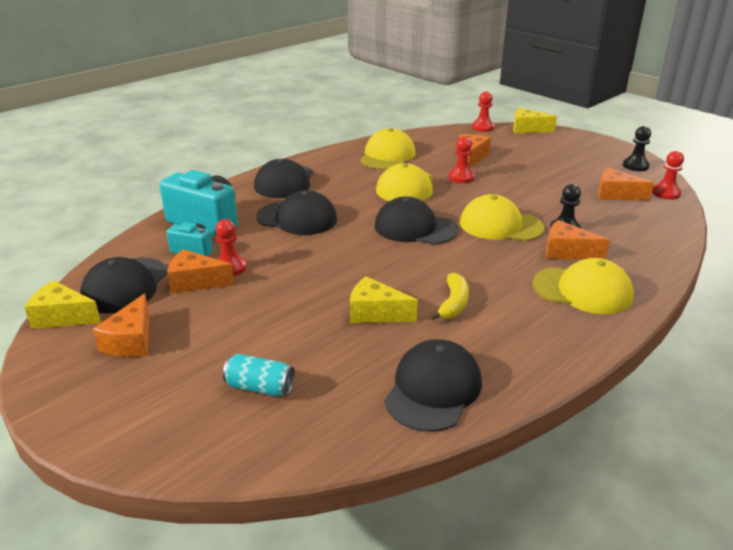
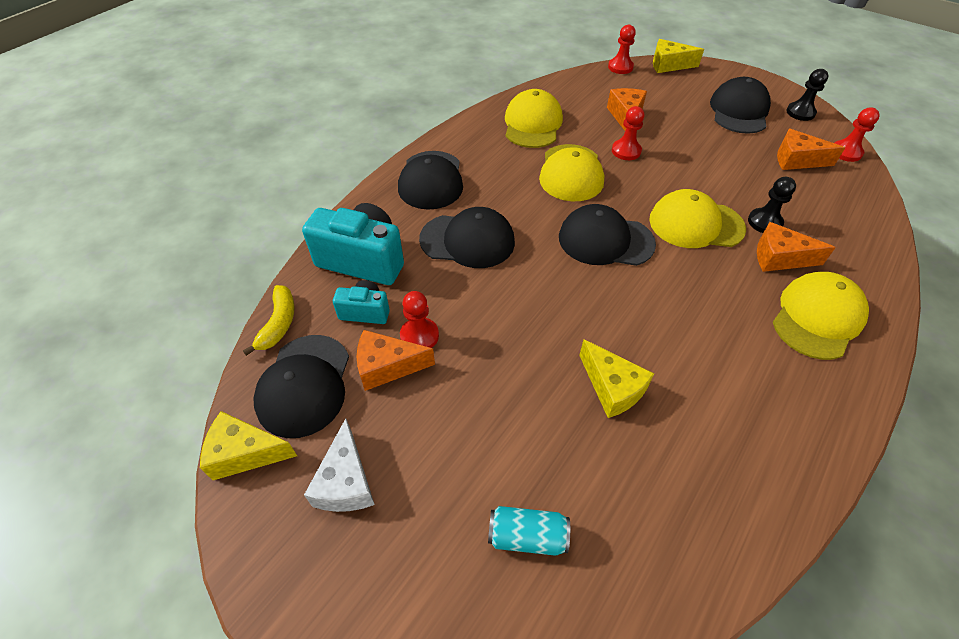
camera: 10 degrees left, 20 degrees up
orange cheese [93,293,150,357] -> white cheese [304,418,375,512]
yellow cheese [350,276,418,323] -> yellow cheese turned 135 degrees counterclockwise [579,339,654,418]
black cap [384,339,482,432] -> black cap moved to [710,77,771,134]
yellow banana [429,273,469,320] -> yellow banana moved to [243,285,295,356]
yellow cap [533,258,634,314] -> yellow cap turned 60 degrees counterclockwise [773,272,869,360]

